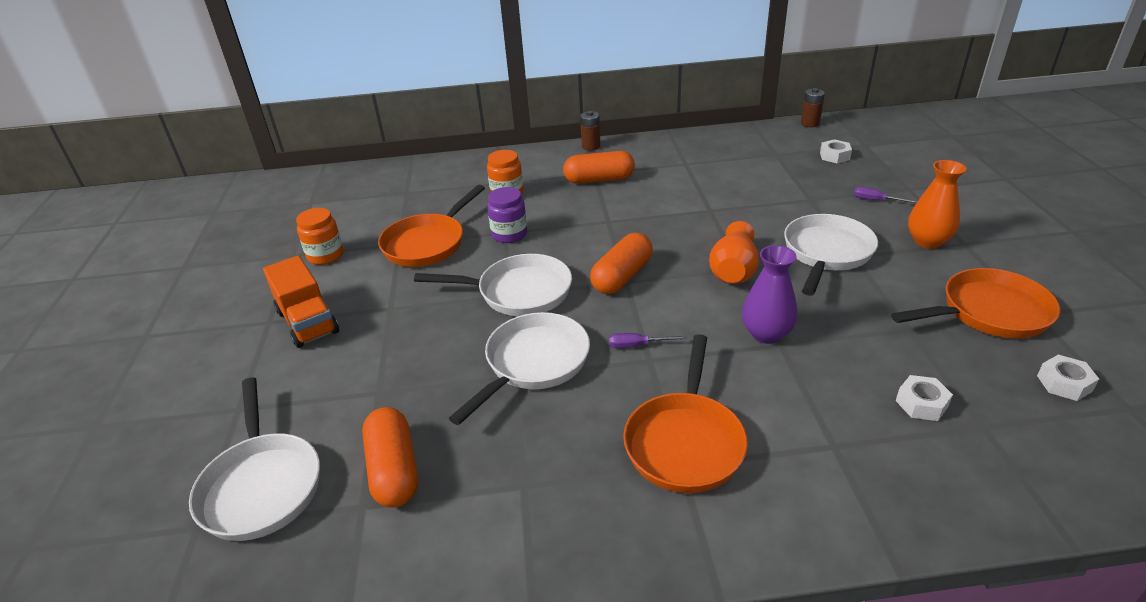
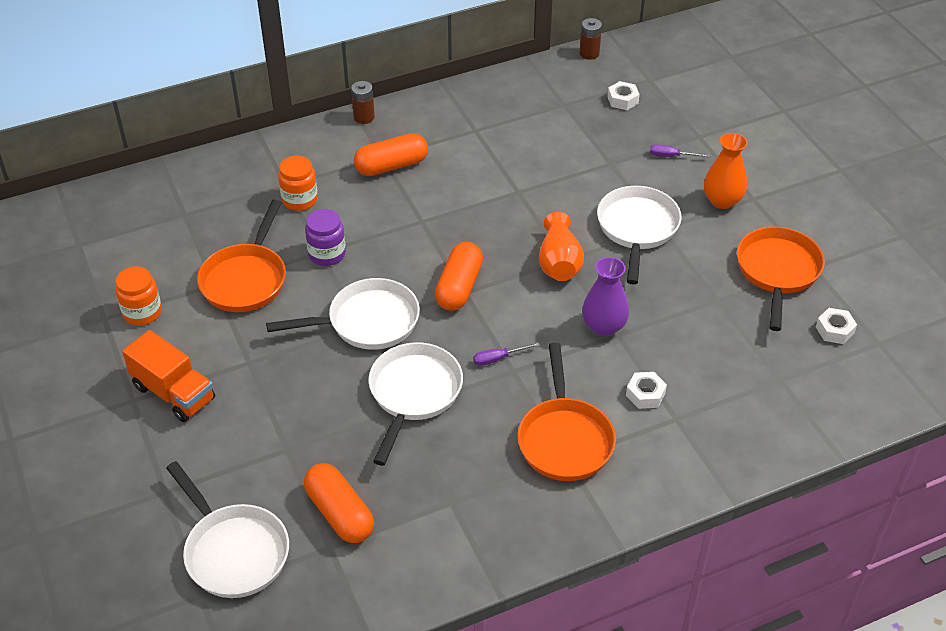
camera: 20 degrees left, 10 degrees up
orange pan [891,268,1060,338] -> orange pan turned 45 degrees counterclockwise [737,226,825,331]
white nut [896,375,953,421] -> white nut moved to [626,372,667,409]

